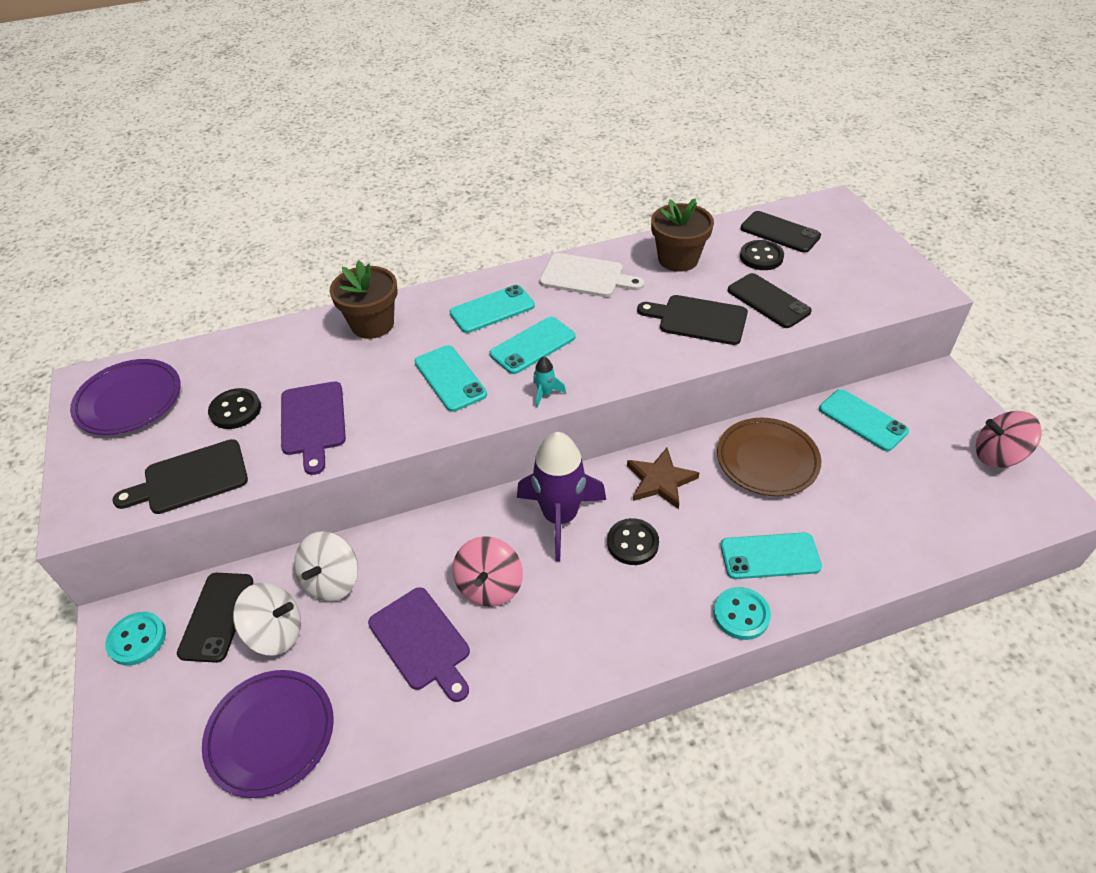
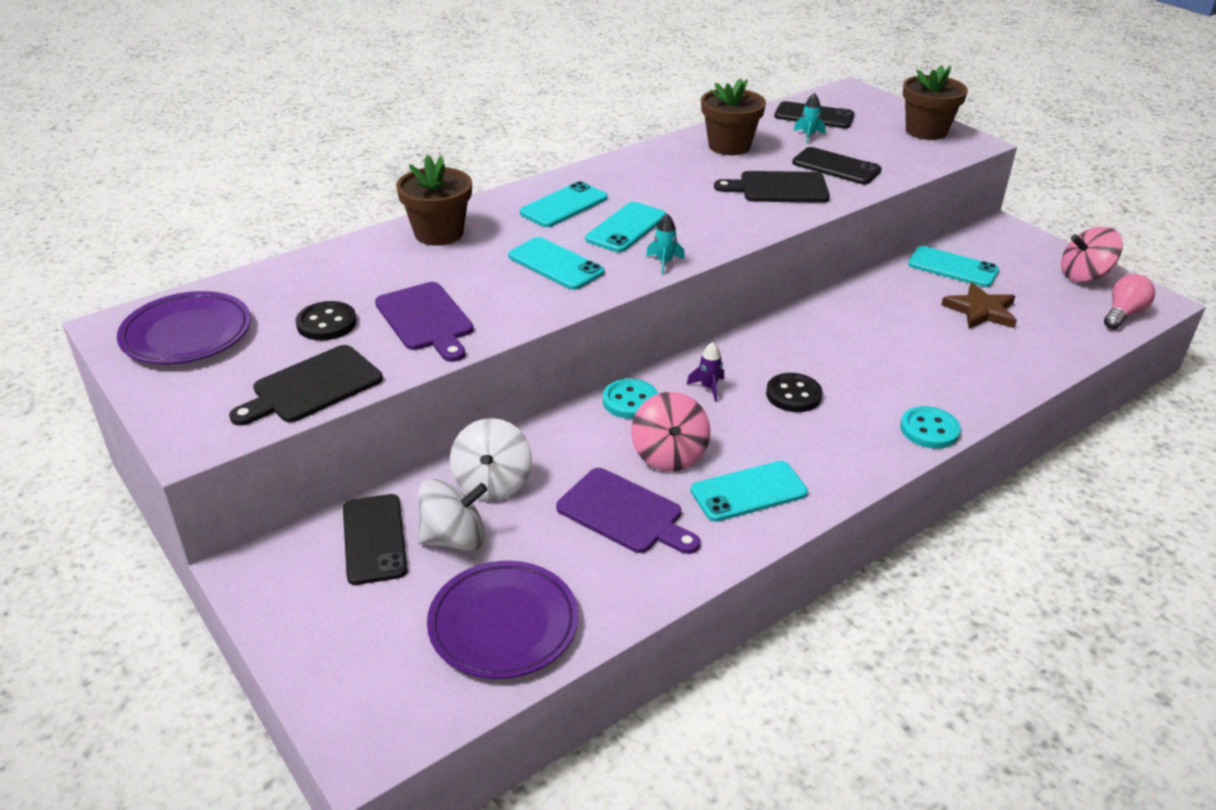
camera: 20 degrees left, 10 degrees down
turquoise button [105,612,166,666] -> turquoise button moved to [603,379,658,419]
purple rocket [517,432,606,562] -> purple rocket [686,342,724,402], size x0.40
white cutting board [540,253,644,297] -> none
brown star [627,448,699,509] -> brown star moved to [941,282,1017,329]
brown plate [717,418,821,496] -> none
turquoise phone [720,532,822,579] -> turquoise phone moved to [691,461,808,522]
black button [740,240,784,270] -> turquoise rocket [793,93,826,144]
none -> brown flower pot [903,65,968,140]
none -> pink light bulb [1104,274,1155,329]

